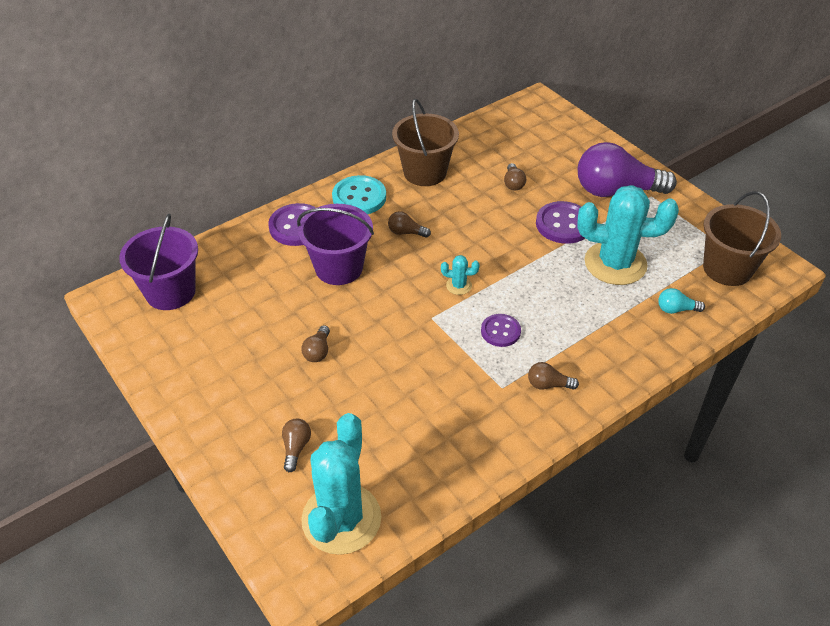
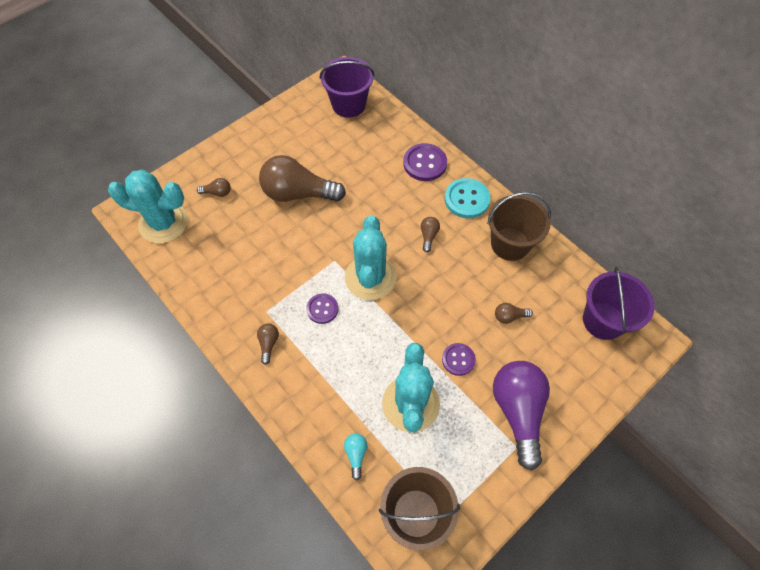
camera: 85 degrees right, 15 degrees up
purple bucket [297,204,374,285] -> purple bucket moved to [583,267,655,340]
brown light bulb [301,325,330,362] -> brown light bulb [259,155,346,202], size x2.40
turquoise cactus [441,255,480,295] -> turquoise cactus [345,215,397,300], size x2.45
purple button [536,201,585,244] -> purple button [442,343,476,376], size x0.64

